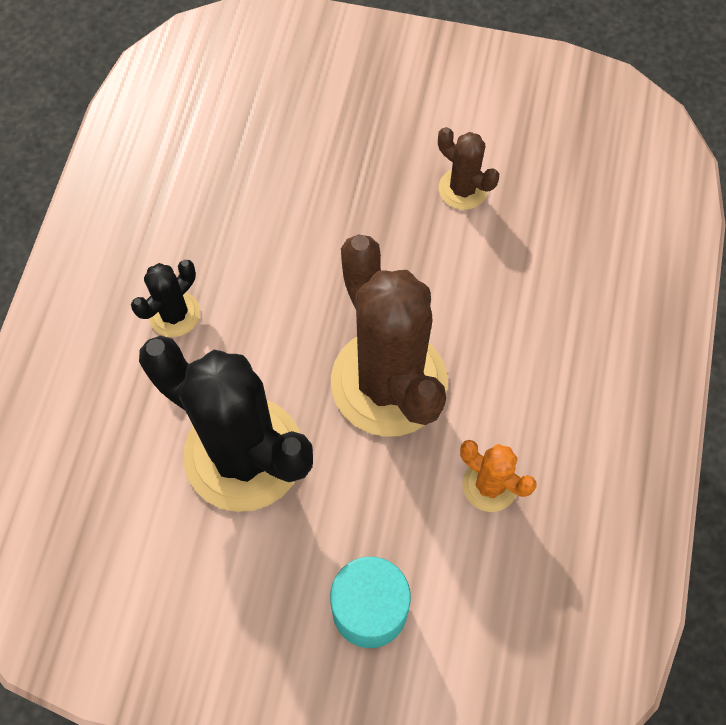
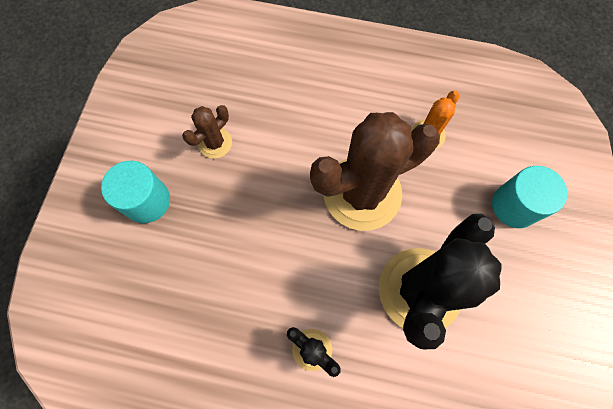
camera: 90 degrees left, 5 degrees up
none -> turquoise cylinder [101,161,170,223]

